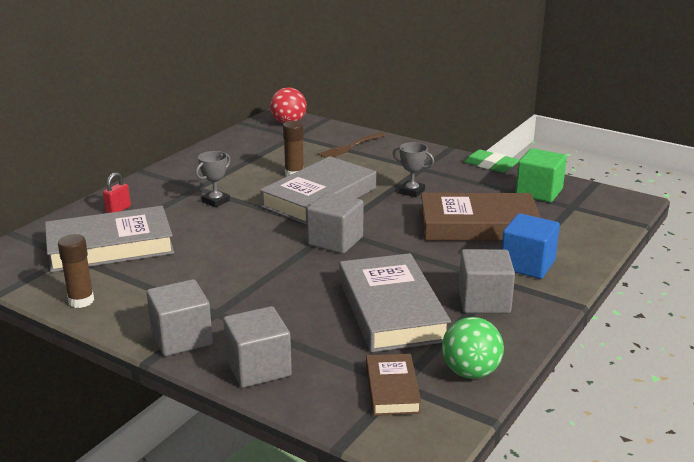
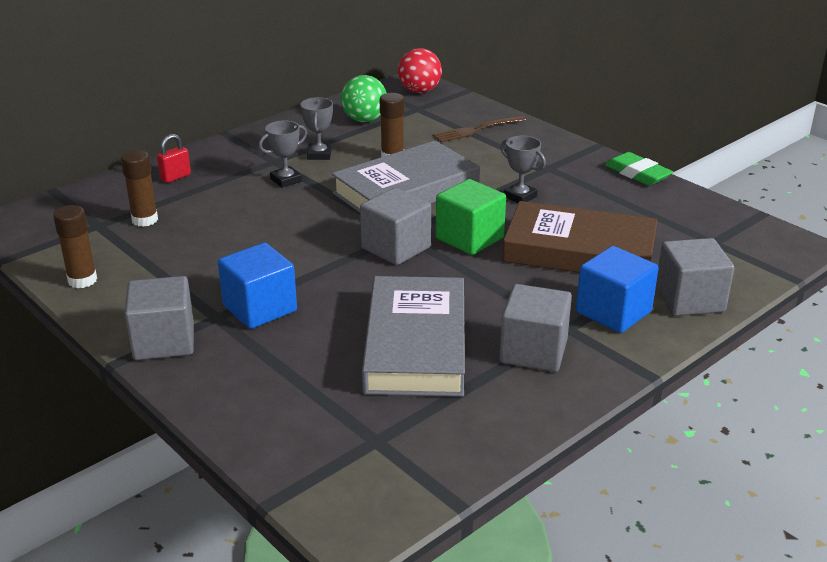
camera: 15 degrees right, 5 degrees up
grey book [45,206,174,272] -> brown glue stick [121,150,158,227]
grey cube [223,306,292,388] -> grey cube moved to [656,238,734,316]
brown book [366,354,421,416] -> none
green ball [442,317,504,379] -> green ball moved to [341,75,387,122]
green cube [515,148,567,202] -> green cube moved to [436,179,506,255]
none -> blue cube [218,243,297,329]
none -> grey trophy [300,97,333,160]

